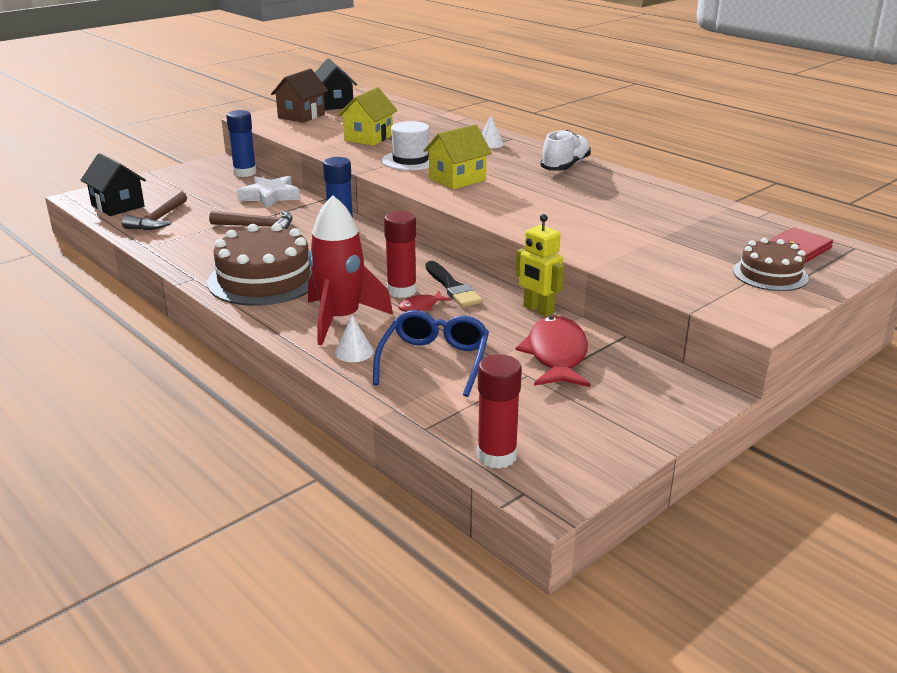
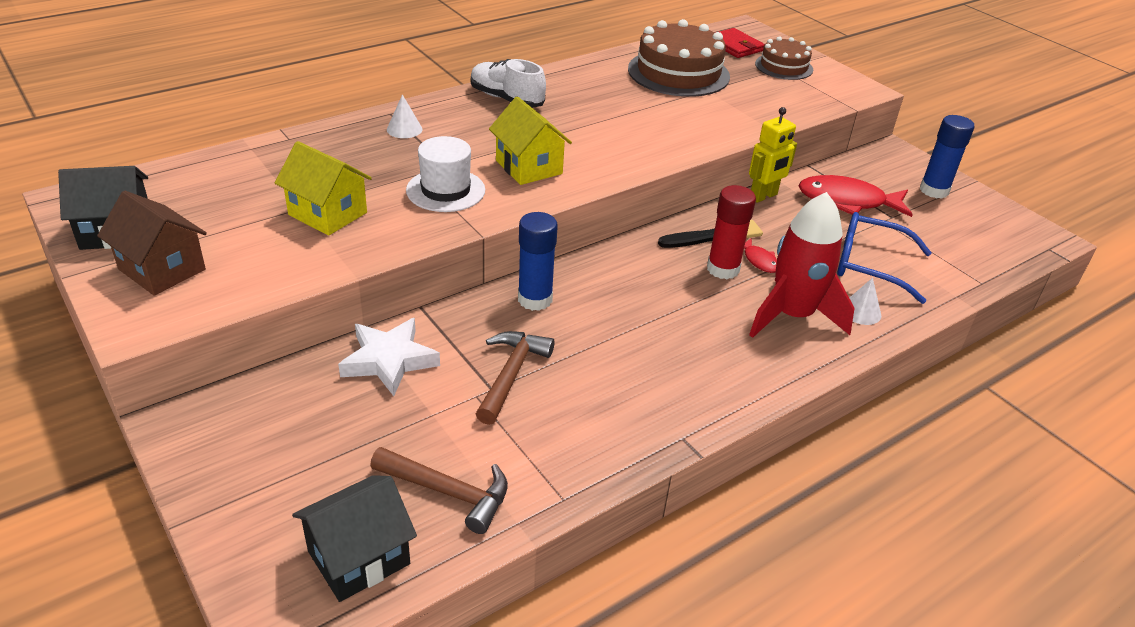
camera: 85 degrees left, 10 degrees up
brown cake [207,223,312,306] -> brown cake moved to [628,19,730,97]
blue glue stick [226,110,256,177] -> blue glue stick moved to [920,115,975,199]
red glue stick [477,354,522,469] -> none

